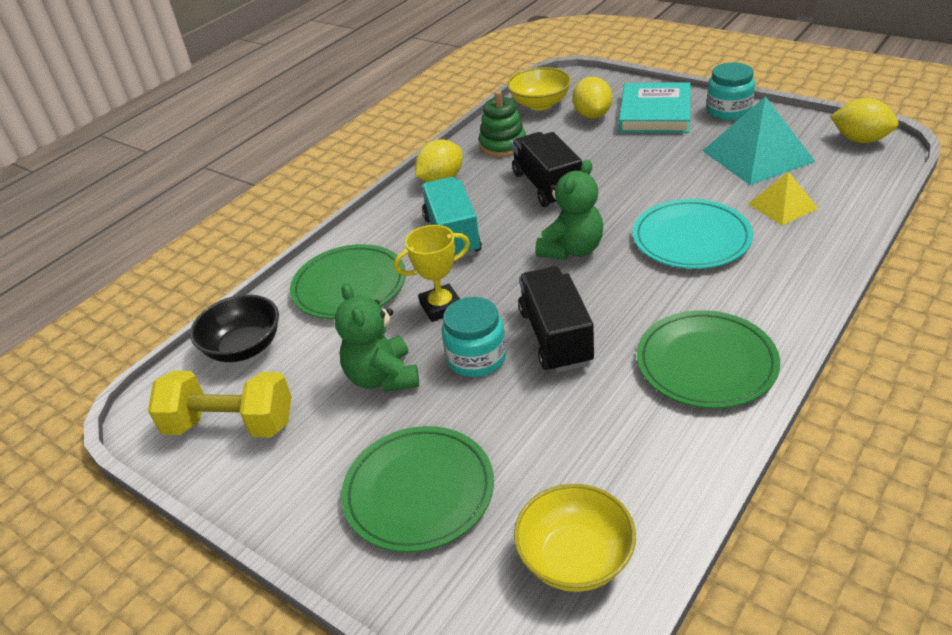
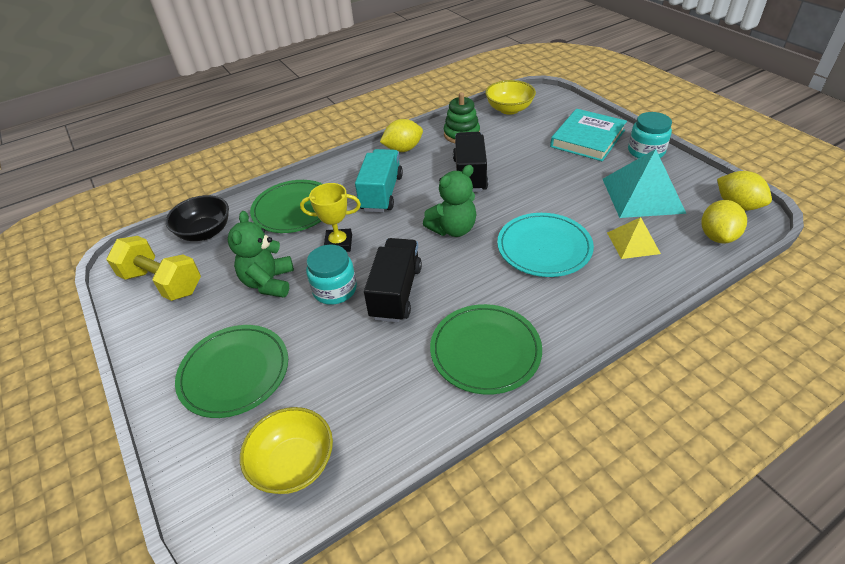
camera: 20 degrees right, 5 degrees up
yellow lemon [572,77,612,119] -> yellow lemon moved to [702,200,747,243]

